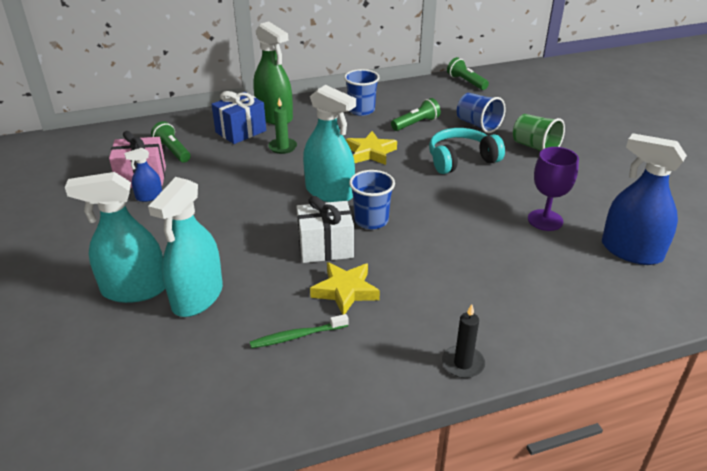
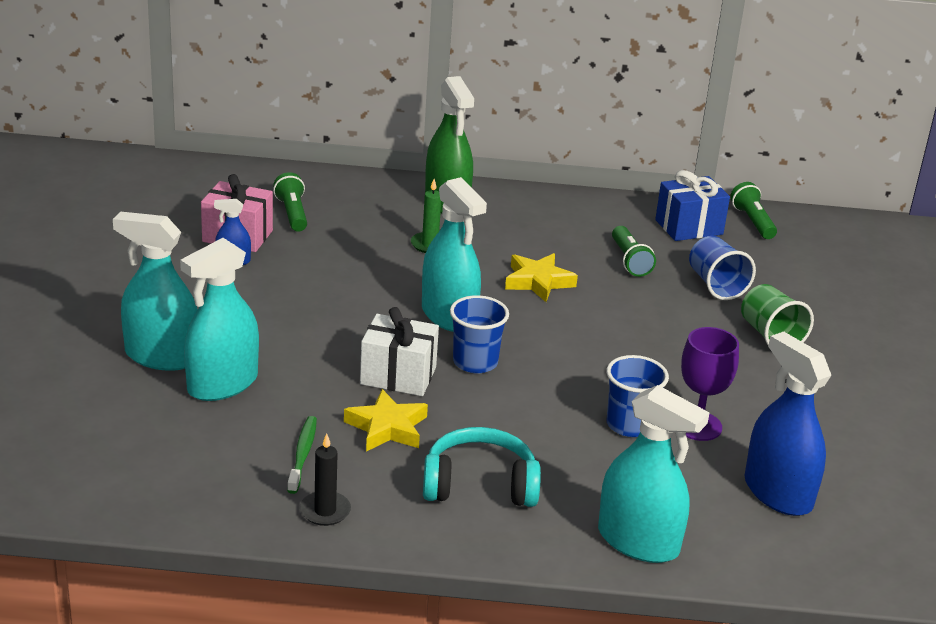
camera: 20 degrees right, 5 degrees down
blue gift [211,91,266,144] -> blue gift moved to [655,170,730,241]
green toothbrush [250,314,349,348] -> green toothbrush turned 90 degrees clockwise [287,416,317,494]
blue cup [344,69,380,116] -> blue cup moved to [607,355,669,437]
green flashlight [391,98,441,131] -> green flashlight turned 90 degrees clockwise [612,226,656,277]
turquoise headphones [429,128,505,174] -> turquoise headphones moved to [423,427,541,507]
black candle [442,304,485,378] -> black candle moved to [300,434,351,526]
none -> turquoise spray bottle [598,385,710,563]

